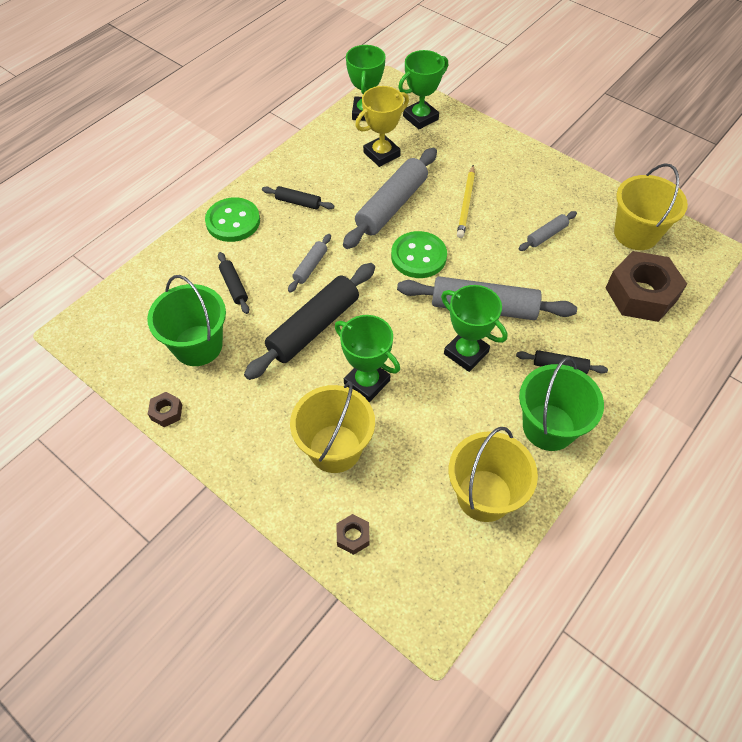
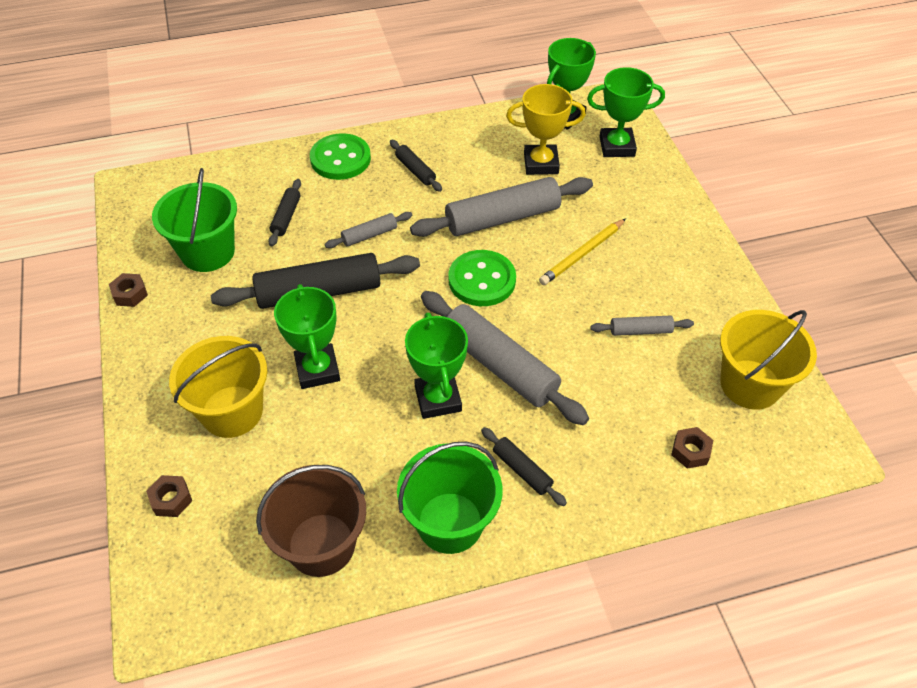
camera: 35 degrees right, 5 degrees down
yellow bucket [449,427,538,522] -> brown bucket [256,465,366,577]
brown nut [606,251,687,322] -> brown nut [671,427,713,469], size x0.43

